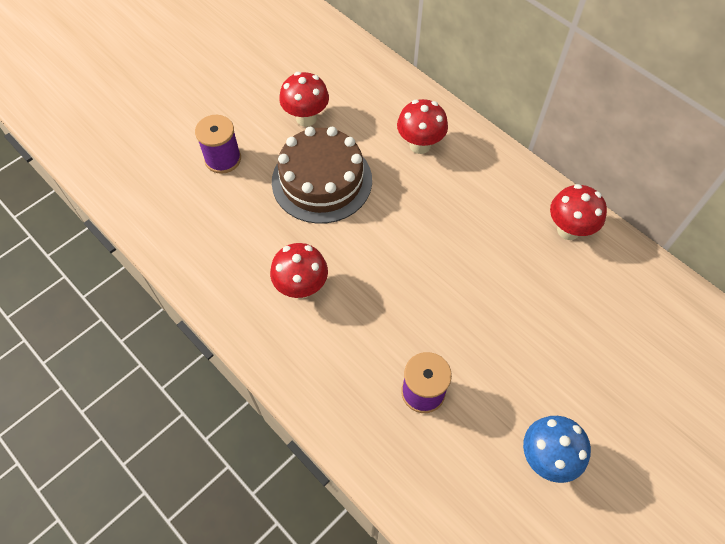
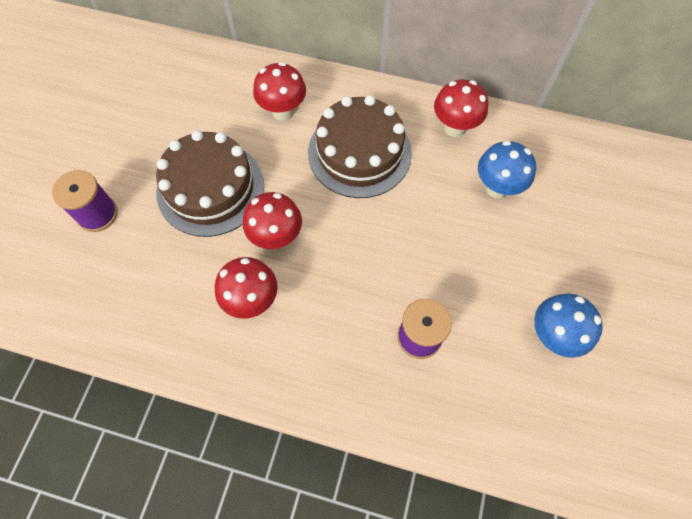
camera: 30 degrees left, 5 degrees up
red mushroom [279,72,329,127] -> red mushroom moved to [243,192,302,249]
none -> brown cake [308,95,412,198]
none -> blue mushroom [478,141,536,199]

